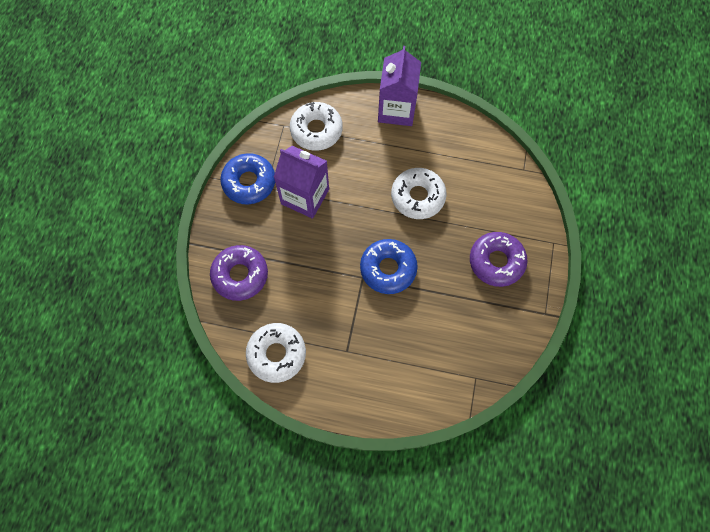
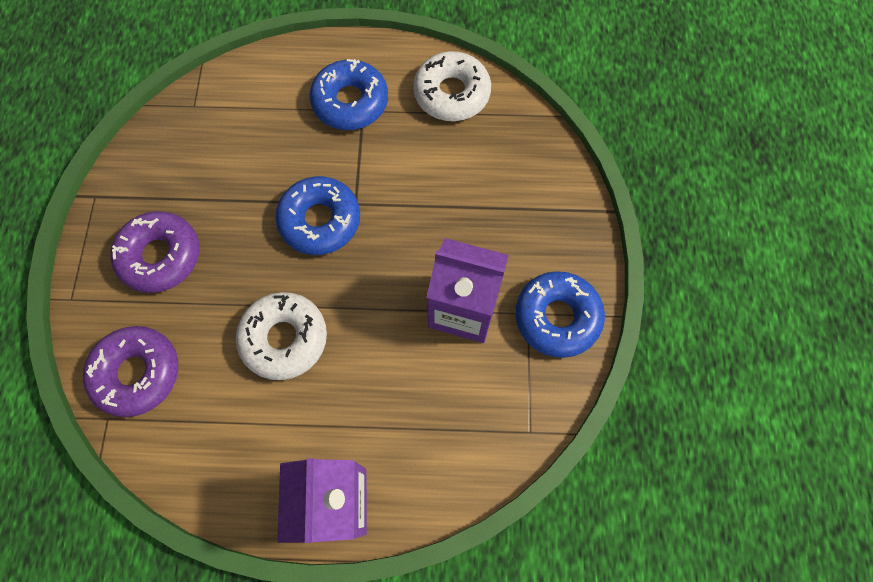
camera: 170 degrees right, 0 degrees up
purple donut [210,245,268,301] -> purple donut moved to [83,326,178,417]
white donut [290,102,343,151] -> none
none -> blue donut [310,59,388,130]

